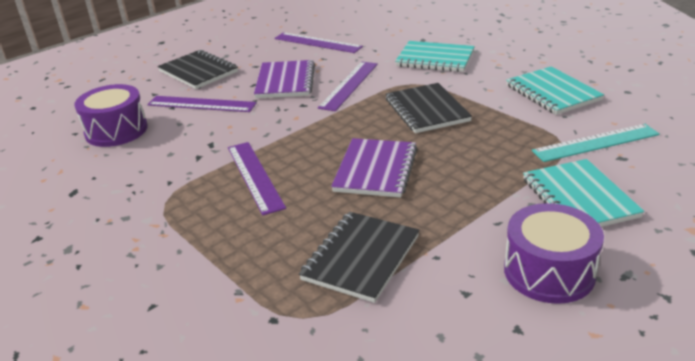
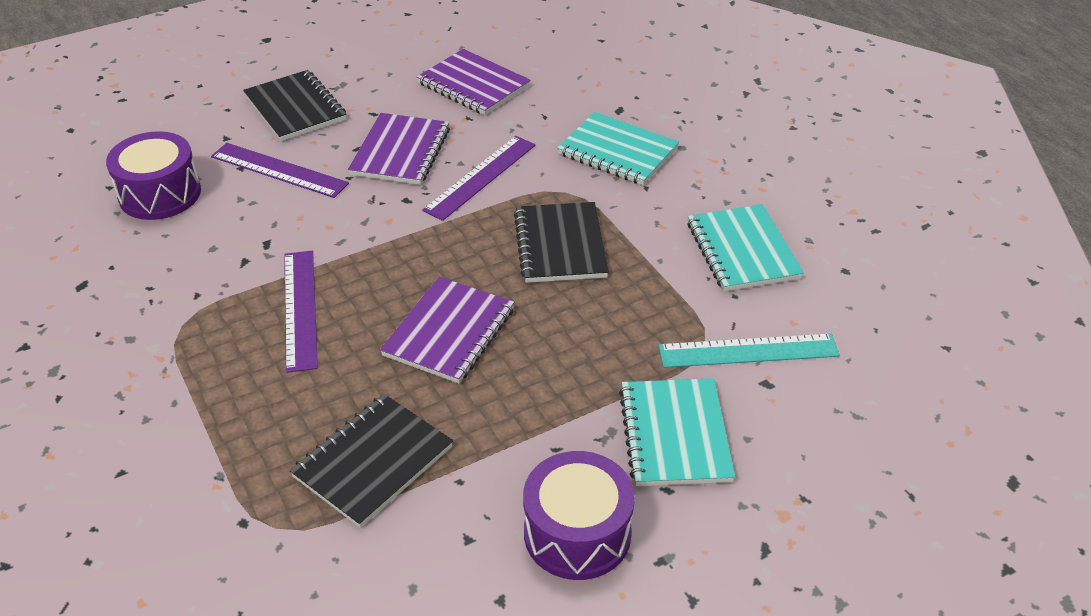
camera: 10 degrees right, 10 degrees up
purple ruler [274,32,363,53] -> purple notebook [417,49,531,115]

